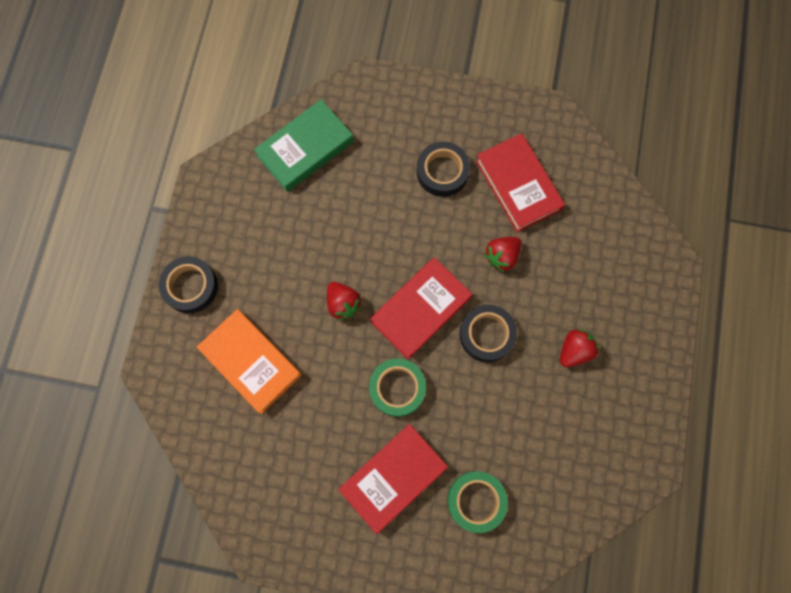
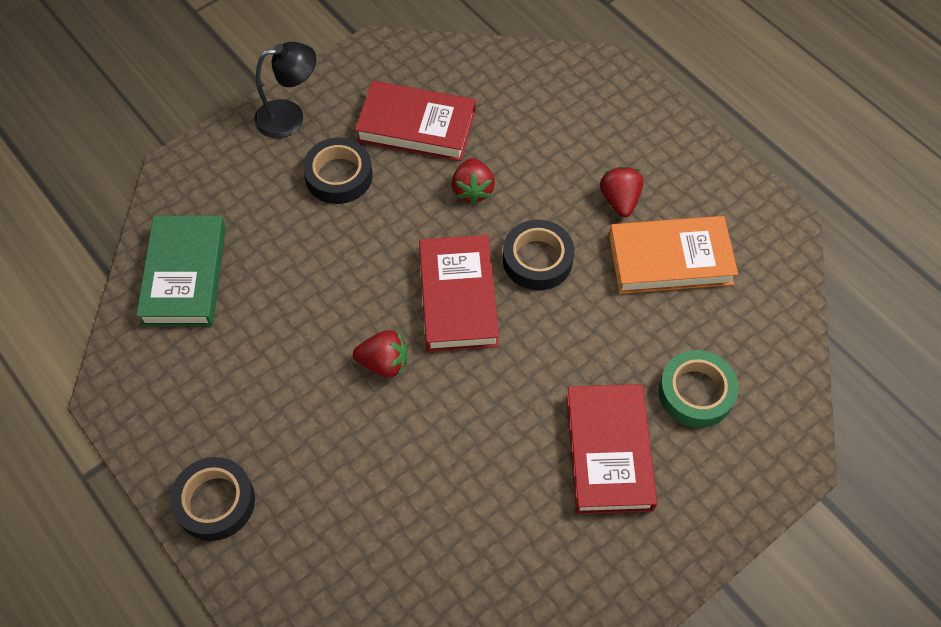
camera: 50 degrees left, 15 degrees down
orange book [197,309,302,414] -> orange book moved to [609,216,738,294]
green tape [369,358,426,417] -> none
none -> black lamp [254,42,317,138]

